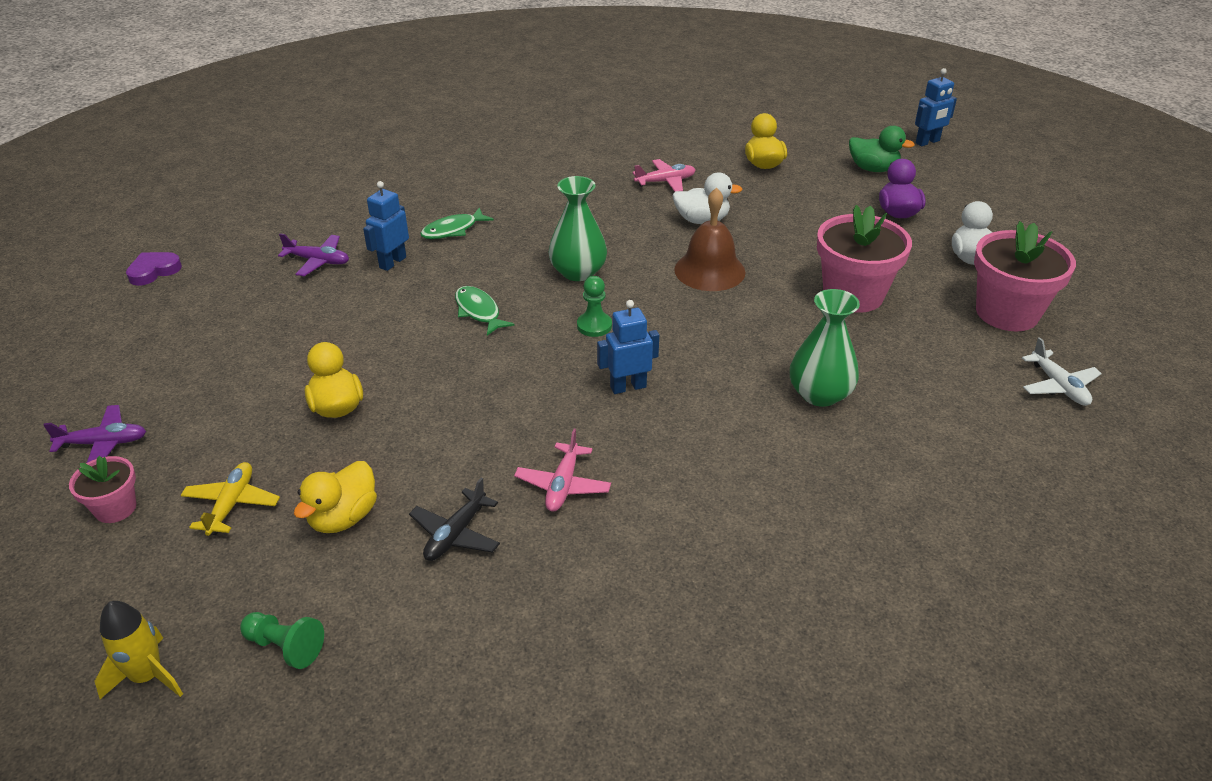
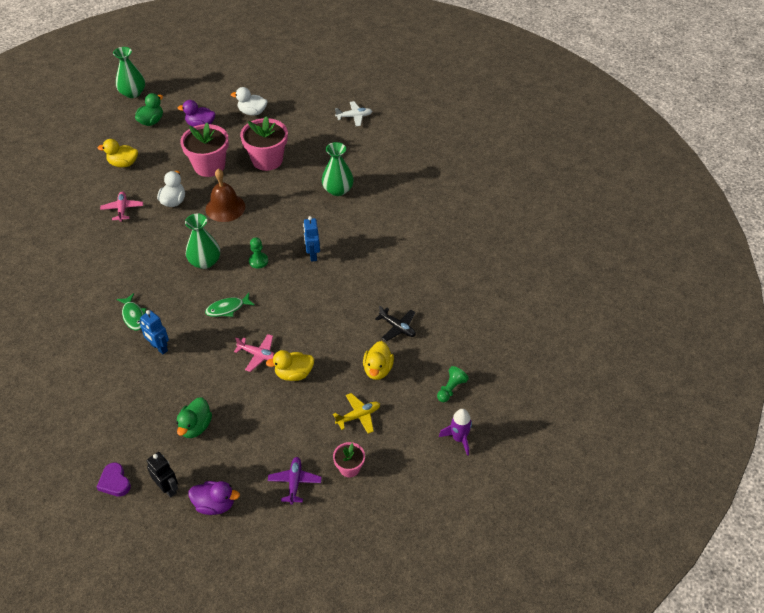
camera: 80 degrees left, 10 degrees up
yellow rocket [94,601,183,699] -> purple rocket [439,409,472,456]
yellow plane [181,462,280,536] -> yellow plane turned 135 degrees clockwise [333,393,380,434]
purple plane [278,233,349,276] -> none
yellow duck [294,461,377,533] -> yellow duck turned 60 degrees clockwise [363,341,394,380]
pink plane [514,429,611,512] -> pink plane moved to [234,334,274,372]
blue robot [915,68,957,146] -> green vase [113,47,145,98]
pink flower pot [974,221,1076,331] -> pink flower pot moved to [180,122,229,177]
none -> black robot [147,452,178,498]
none -> green duck [176,397,212,438]
none -> purple duck [188,481,240,515]

